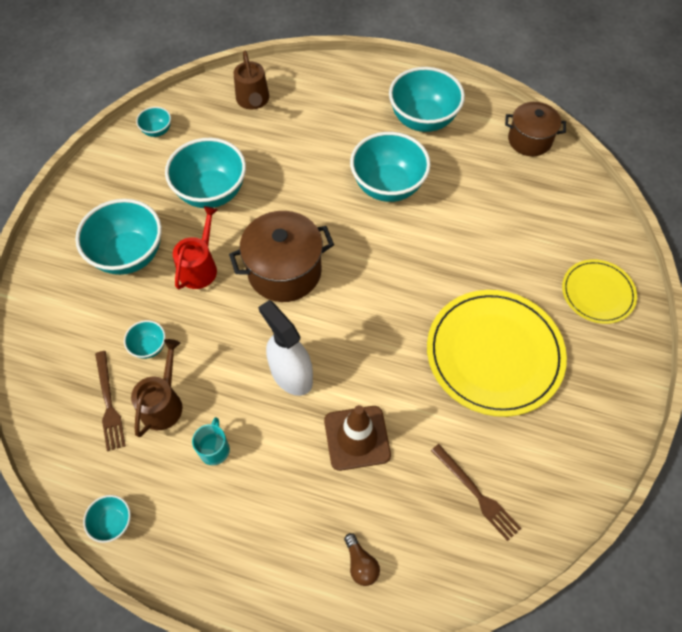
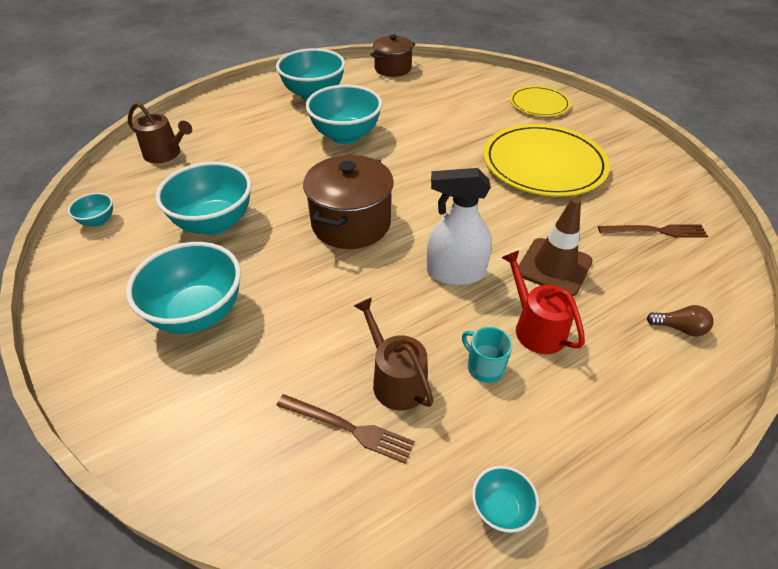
camera: 50 degrees left, 15 degrees down
turquoise bowl [124,320,166,359] -> none
red watering can [173,206,218,289] -> red watering can moved to [501,250,585,354]

